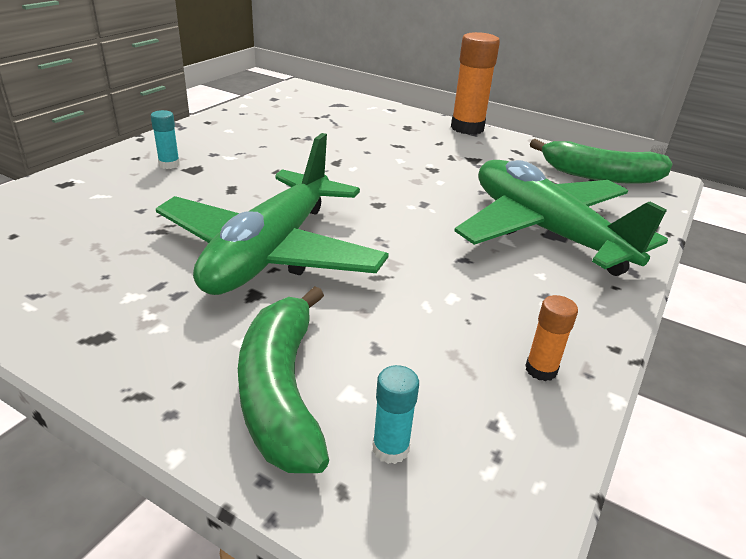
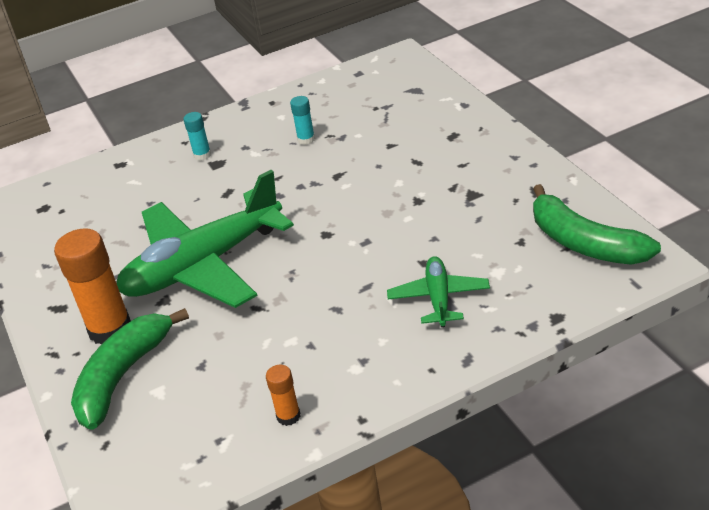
camera: 40 degrees right, 5 degrees up
turquoise glue stick [372,365,419,464] -> turquoise glue stick moved to [290,96,315,145]
orange glue stick [451,32,500,135] -> orange glue stick moved to [54,228,131,344]
green plane [454,160,668,276] -> green plane [387,256,490,327], size x0.49

